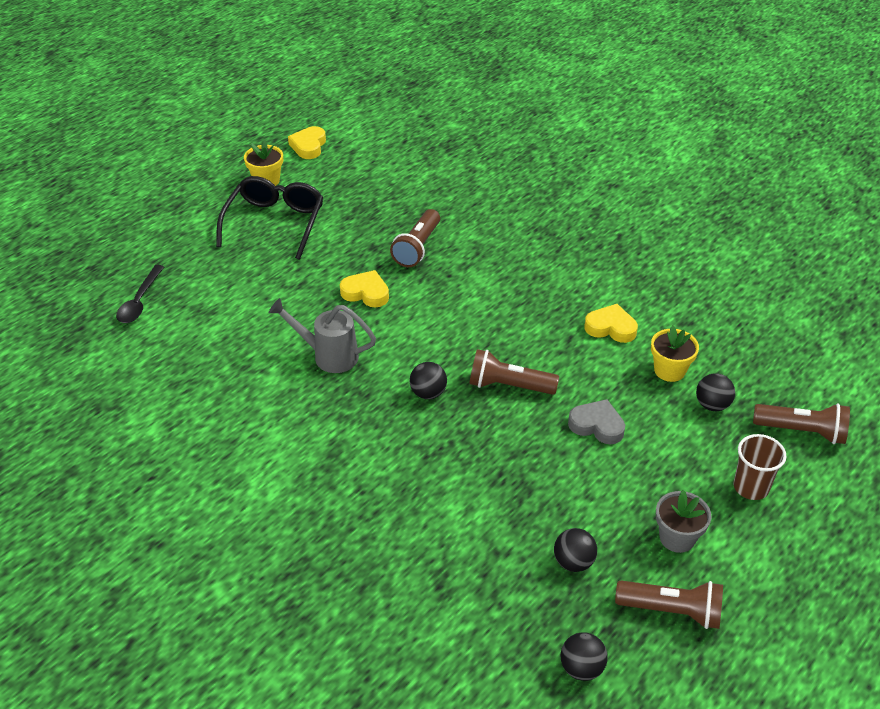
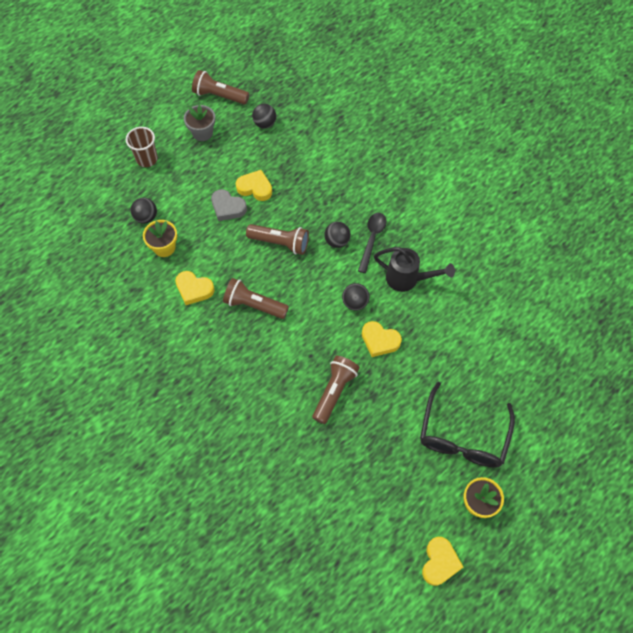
camera: 175 degrees left, 20 degrees up
black spoon [116,265,164,323] -> black spoon moved to [358,213,386,273]
grey watering can [268,298,376,373] -> black watering can [374,247,455,292]
black ball [561,632,608,681] -> black ball moved to [342,283,369,311]
brown flashlight [753,404,850,444] -> brown flashlight moved to [223,278,289,319]
none -> yellow heart [236,170,272,201]

